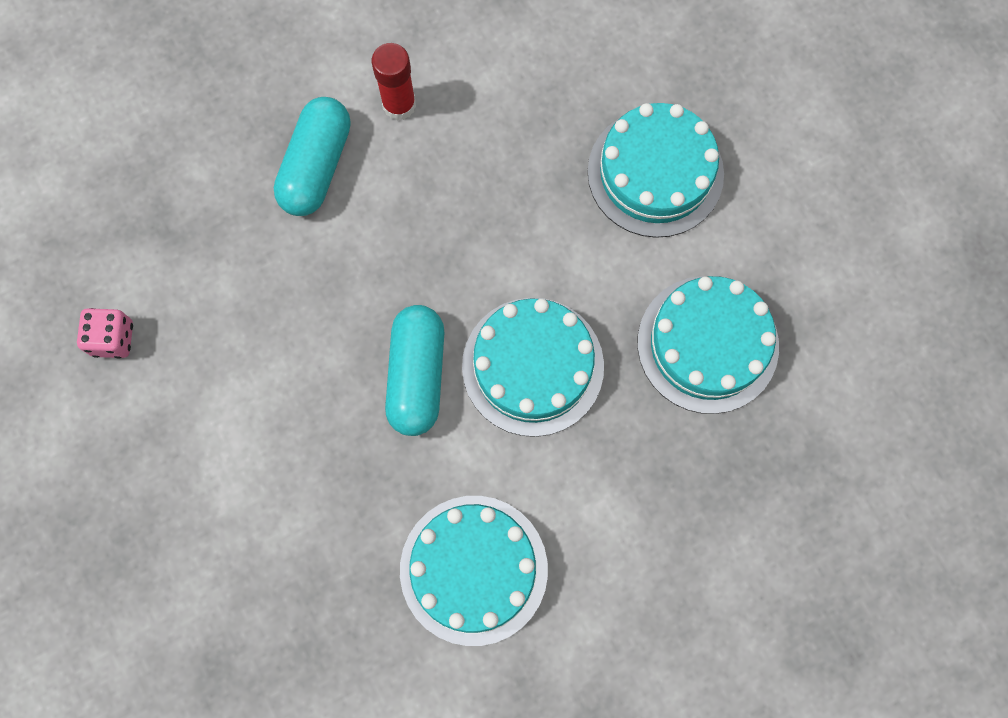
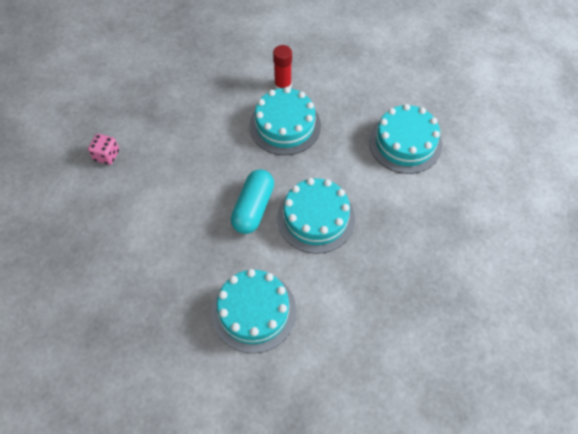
camera: 15 degrees right, 15 degrees down
turquoise capsule [274,97,351,216] -> none
turquoise cake [638,276,779,414] -> turquoise cake moved to [249,87,321,155]

